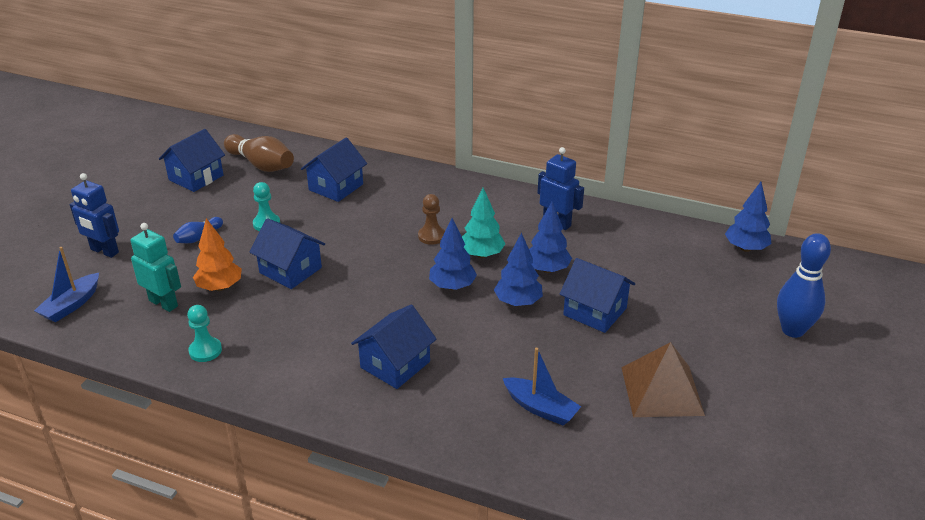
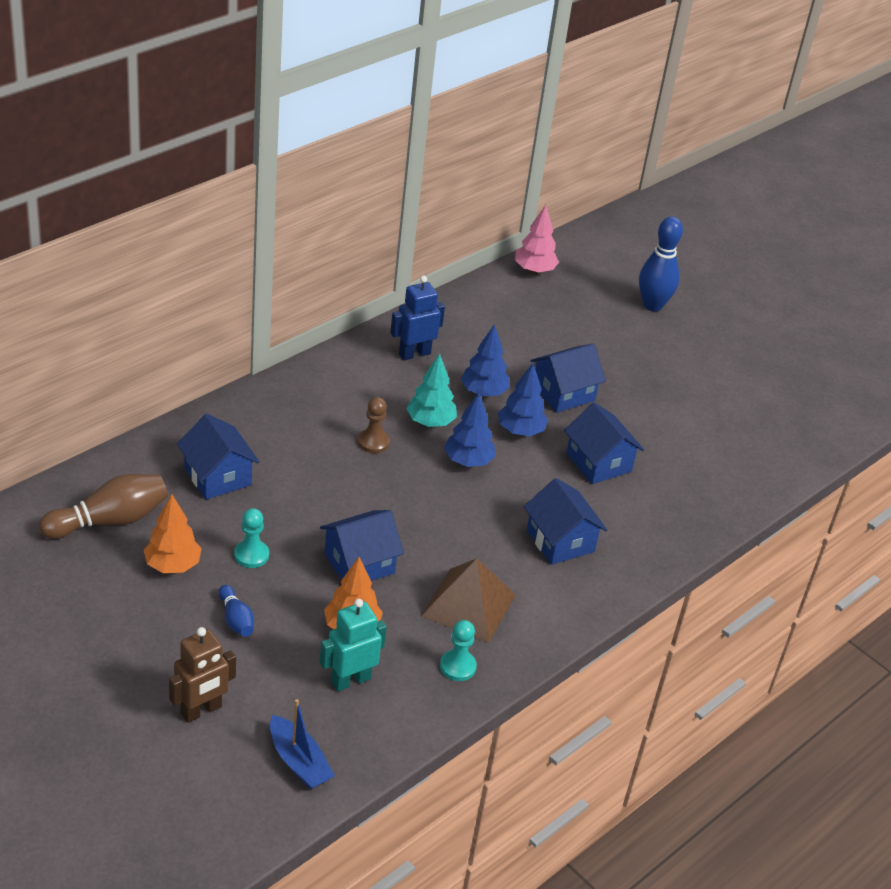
camera: 70 degrees left, 5 degrees up
blue robot [70,173,119,258] -> brown robot [169,627,236,723]
blue house [159,129,225,192] -> blue house moved to [564,402,644,484]
blue boat [503,348,581,425] -> none
brown pyramid [621,342,705,417] -> brown pyramid moved to [421,558,516,643]
blue tree [725,182,771,252] -> pink tree [515,205,559,274]
none -> orange tree [144,494,202,573]

